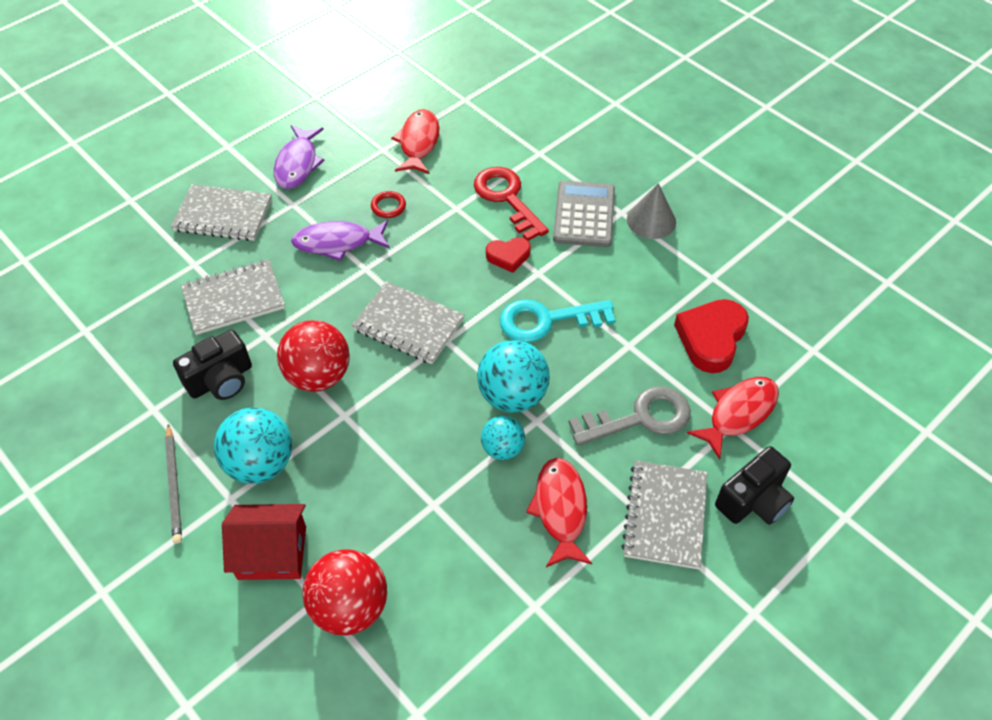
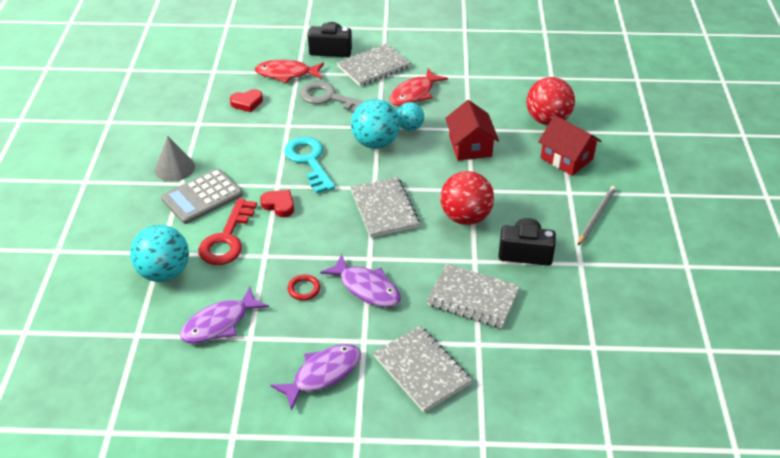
camera: 135 degrees left, 10 degrees down
turquoise ball [214,408,292,484] -> turquoise ball moved to [130,225,189,282]
red fish [391,109,439,174] -> purple fish [180,287,269,344]
turquoise key [500,299,616,343] -> turquoise key turned 150 degrees counterclockwise [284,137,335,194]
red heart [674,299,749,373] -> red heart [230,89,263,112], size x0.58
none -> red house [445,100,499,161]

